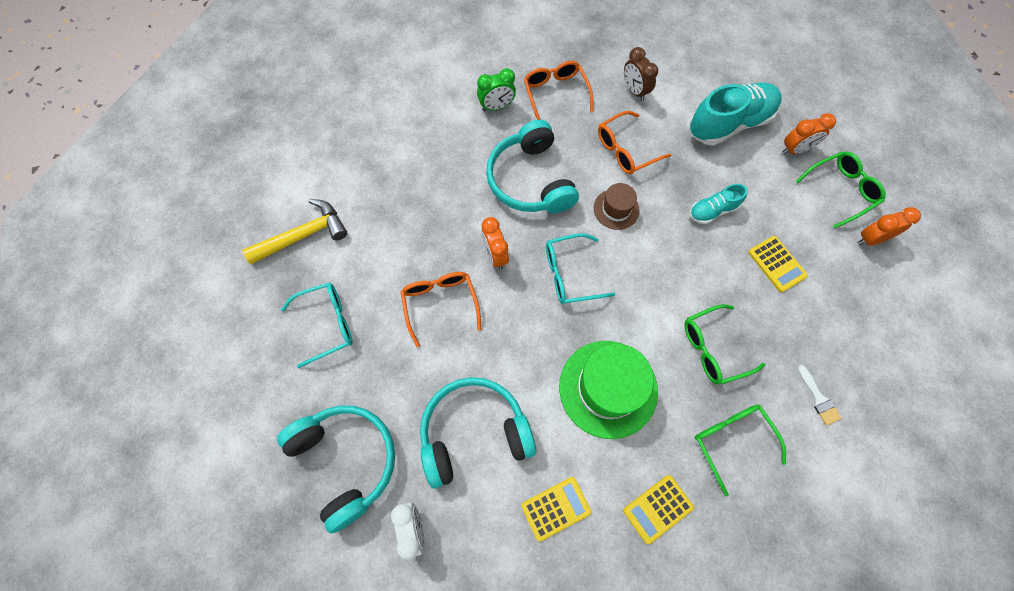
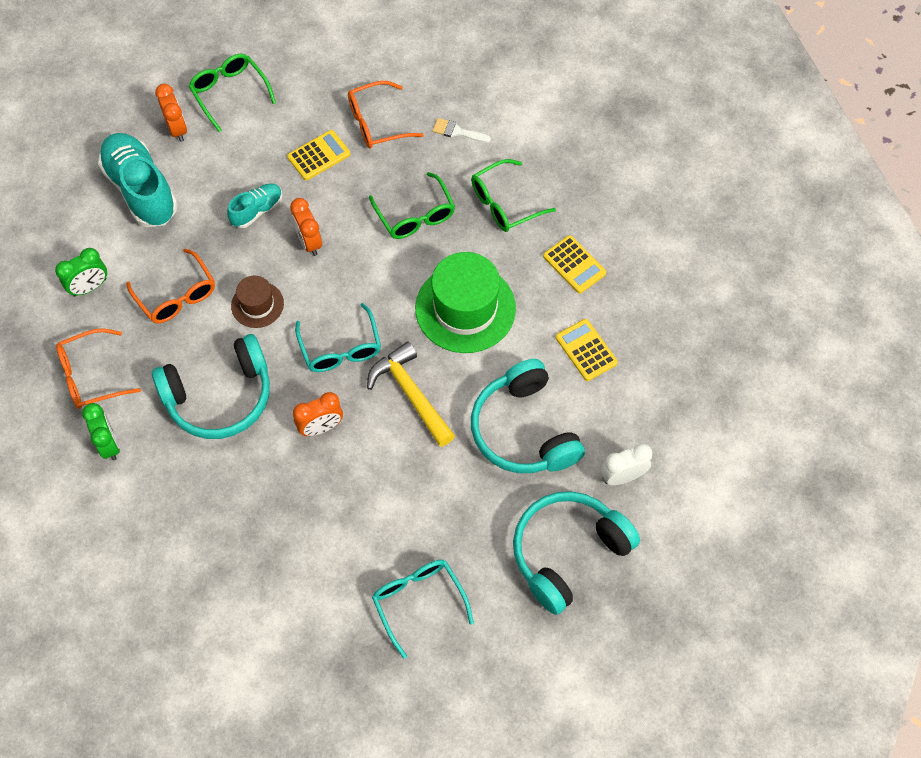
camera: 95 degrees left, 5 degrees down
yellow hammer [242,199,347,264] -> yellow hammer moved to [367,341,455,447]
orange glasses [401,272,481,347] -> orange glasses moved to [348,81,424,149]
brown clock [624,47,658,101] -> green clock [55,248,107,297]
turquoise shoe [689,184,748,224] -> turquoise shoe turned 105 degrees counterclockwise [227,183,282,228]
white brush [797,365,842,426] -> white brush turned 135 degrees counterclockwise [433,118,491,143]
orange clock [857,207,921,246] -> orange clock moved to [290,198,322,256]

